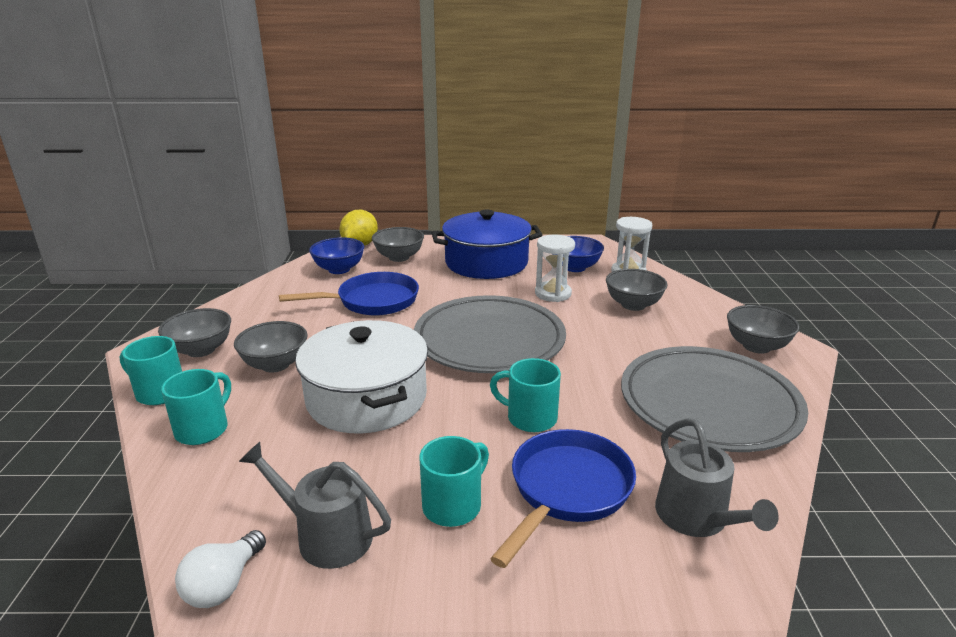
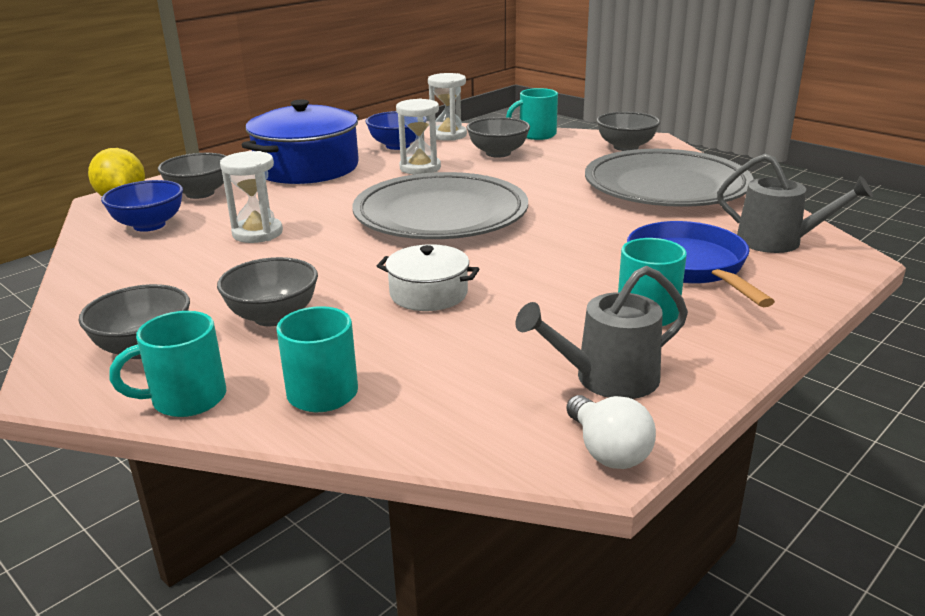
camera: 45 degrees left, 0 degrees up
blue pan [279,272,419,316] -> white hourglass [220,151,283,243]
white pot [295,320,428,434] -> white pot [377,244,479,311], size x0.53
turquoise mug [490,358,561,432] -> turquoise mug moved to [506,88,558,140]

